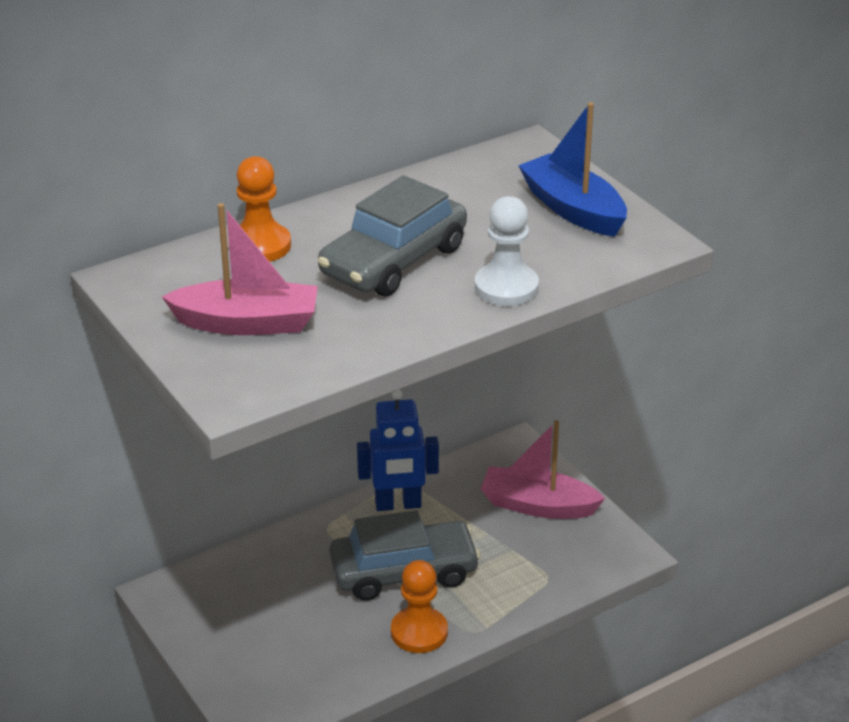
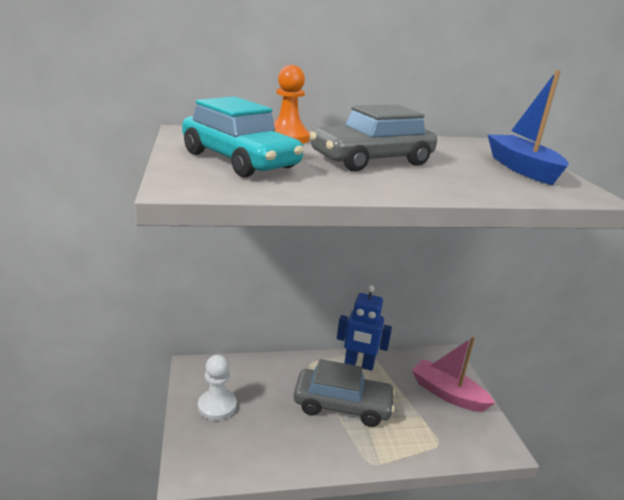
camera: 20 degrees right, 10 degrees down
pink boat [161,203,318,335] -> turquoise car [182,97,304,177]
orange pawn [391,560,448,653] -> none
white pawn [475,196,539,306] -> white pawn moved to [198,354,237,420]

